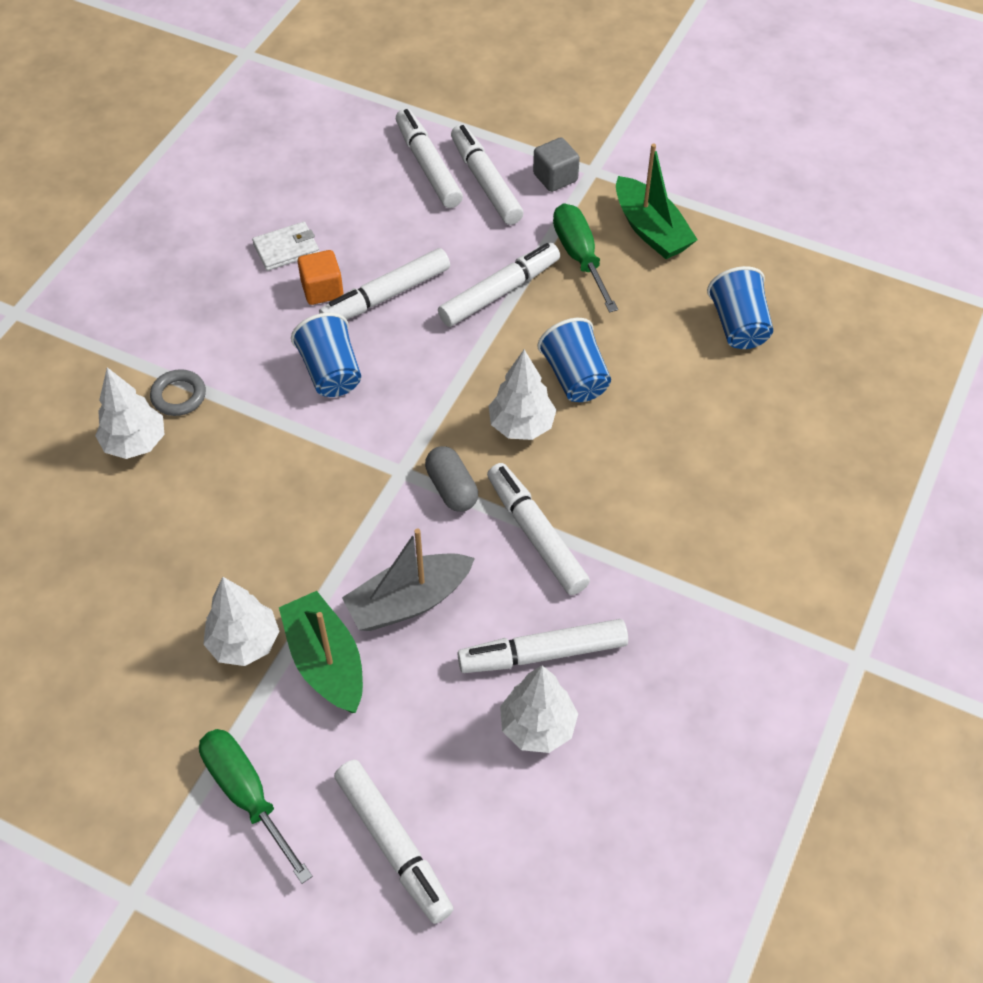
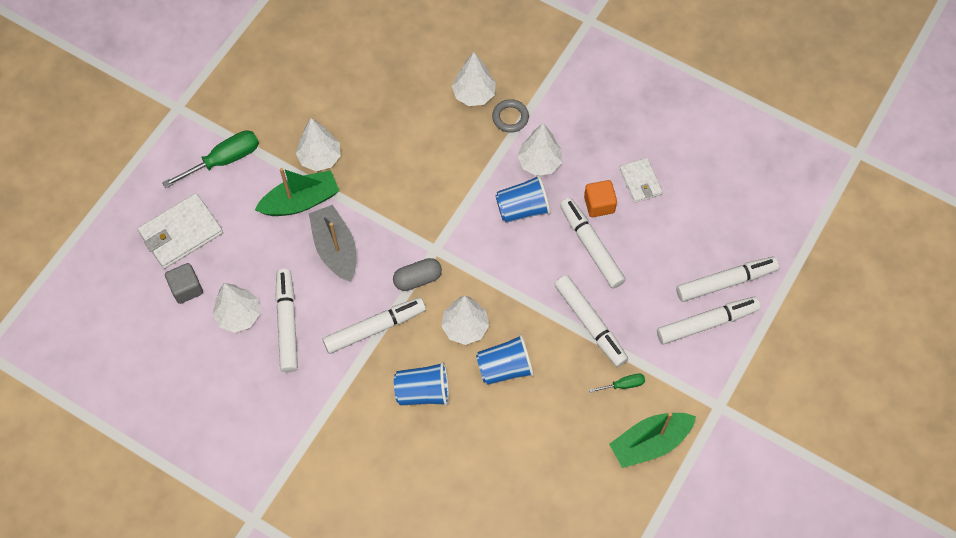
camera: 95 degrees right, 10 degrees up
white marker [334,760,454,924] -> white wallet [138,193,223,269]
grey cube [533,137,580,192] -> grey cube moved to [165,263,203,304]
green screwdriver [553,204,618,313] -> green screwdriver [589,374,645,393], size x0.51
blue cup [707,266,773,349] -> blue cup moved to [394,362,449,406]
none -> white tree [517,123,562,176]

